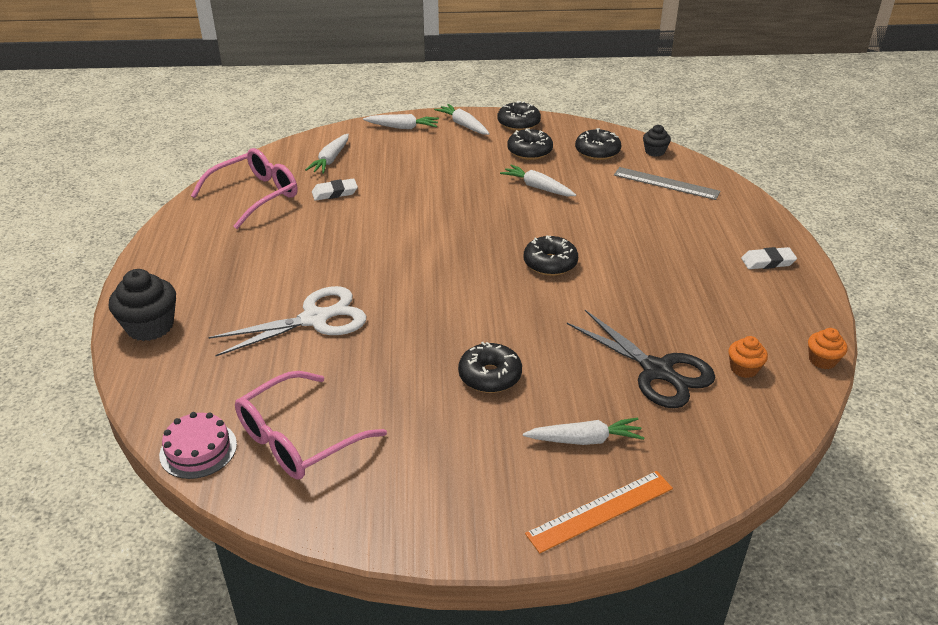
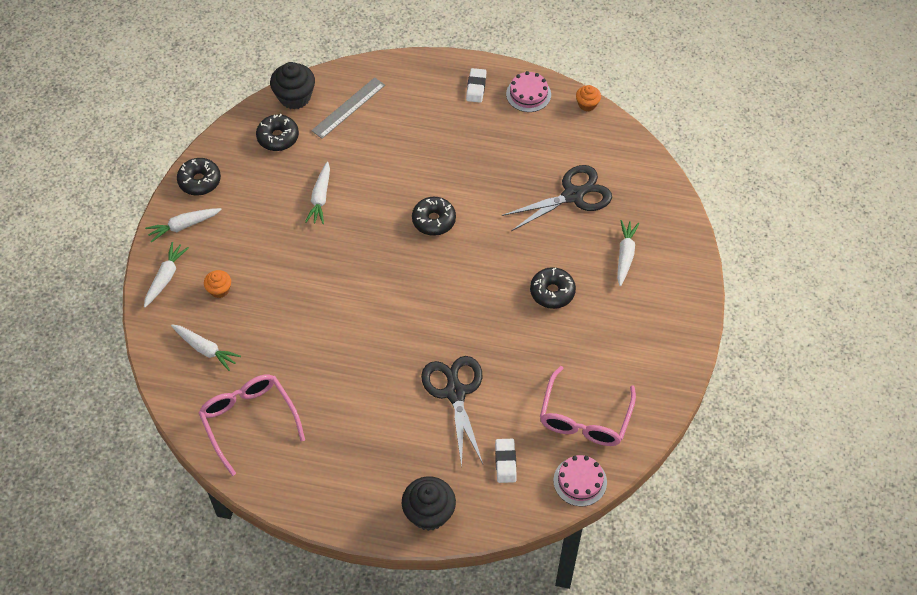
camera: 75 degrees left, 20 degrees up
white scissors [208,286,366,356] -> black scissors [421,356,483,468]
pink glasses [235,371,387,479] -> pink glasses turned 45 degrees clockwise [540,366,636,446]
white eraser [312,178,358,201] -> white eraser moved to [495,439,517,483]
white carrot [500,165,576,196] -> white carrot turned 45 degrees counterclockwise [305,162,330,224]
black donut [507,129,553,160] -> none
orange ruler [525,471,673,553] -> none
black cupcake [643,125,671,157] -> black cupcake [270,62,315,109], size x1.78
orange cupcake [729,336,768,378] -> orange cupcake moved to [204,270,231,298]
none -> pink cake [506,71,551,112]

